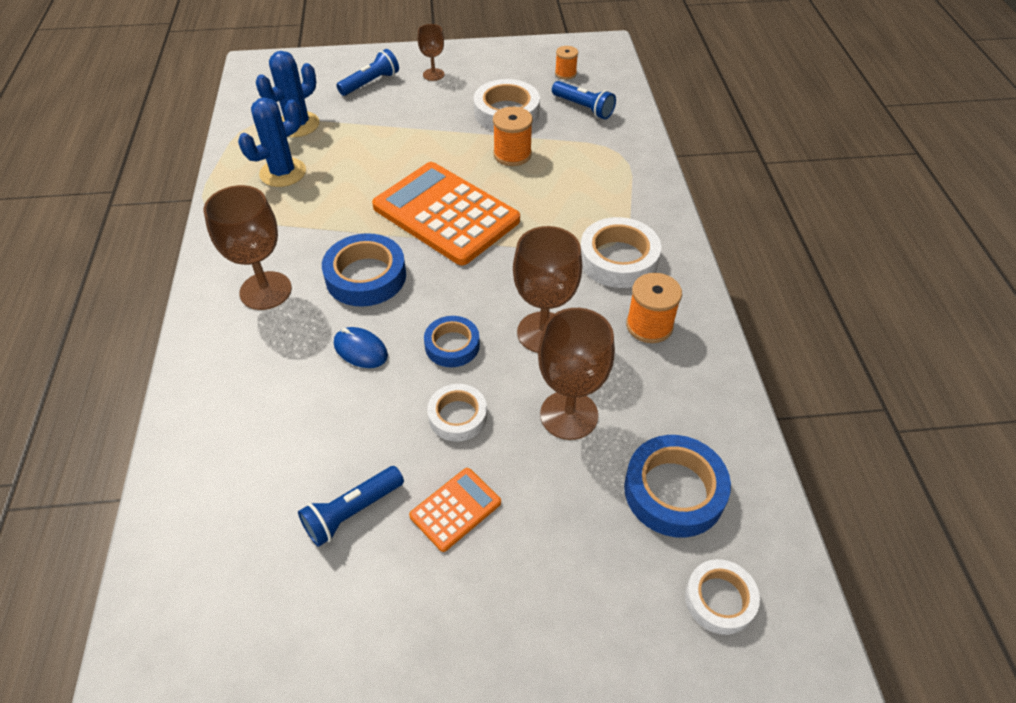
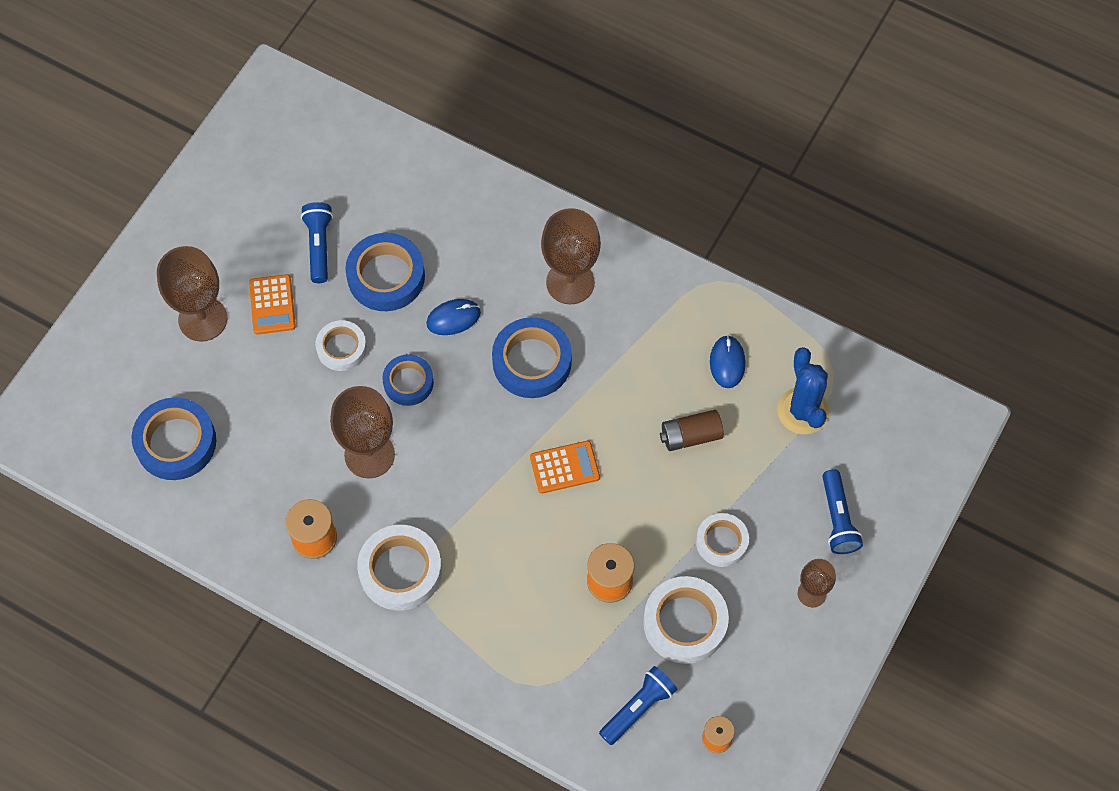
camera: 125 degrees right, 15 degrees up
blue cactus [238,98,306,187] -> blue mouse [710,335,746,388]
orange calculator [372,162,520,265] -> orange calculator [530,441,600,494], size x0.45
brown goblet [538,308,615,440] -> brown goblet moved to [157,246,227,342]
blue flashlight [552,81,616,119] -> blue flashlight turned 150 degrees clockwise [599,666,677,745]
white tape [685,559,760,635] -> white tape moved to [696,513,749,567]
none -> blue tape [346,233,425,311]
none -> brown battery [660,410,724,451]

